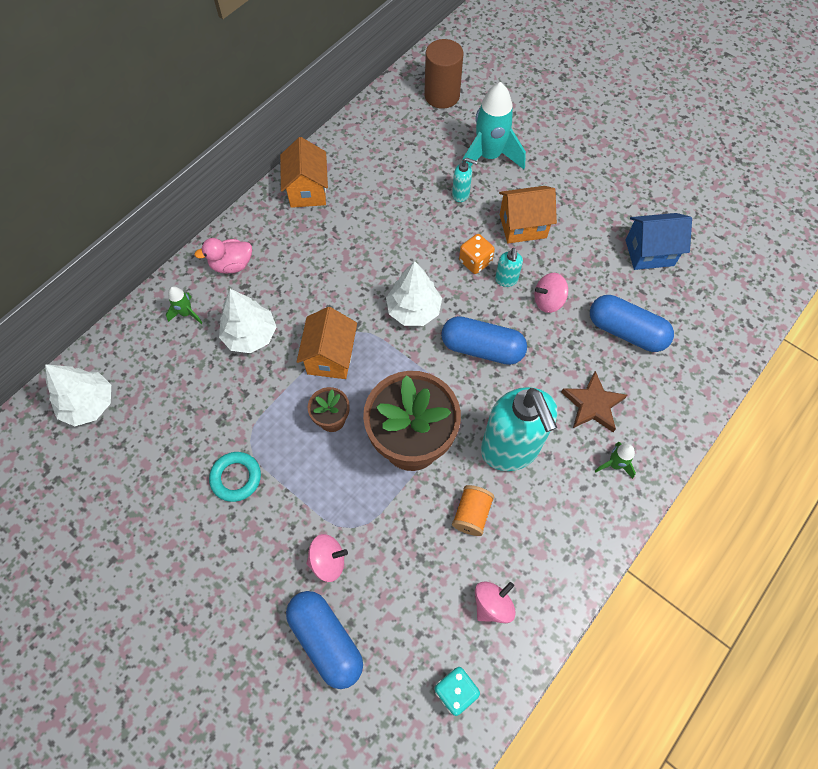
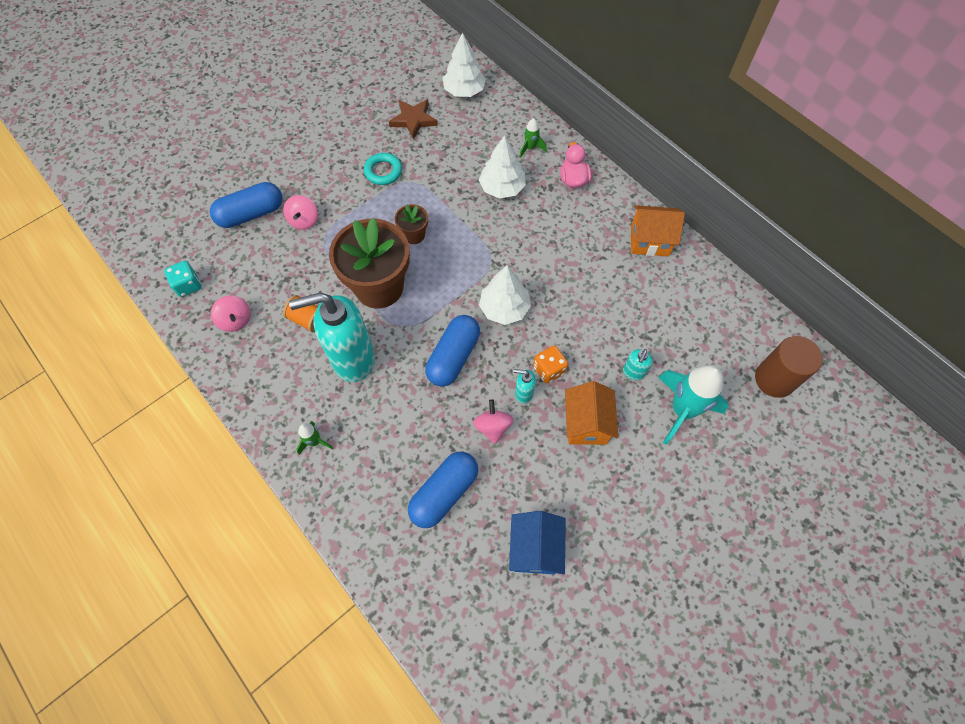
camera: 100 degrees right, 0 degrees up
orange house [296,307,357,379] -> none
brown star [561,371,627,432] -> brown star moved to [389,99,438,140]

